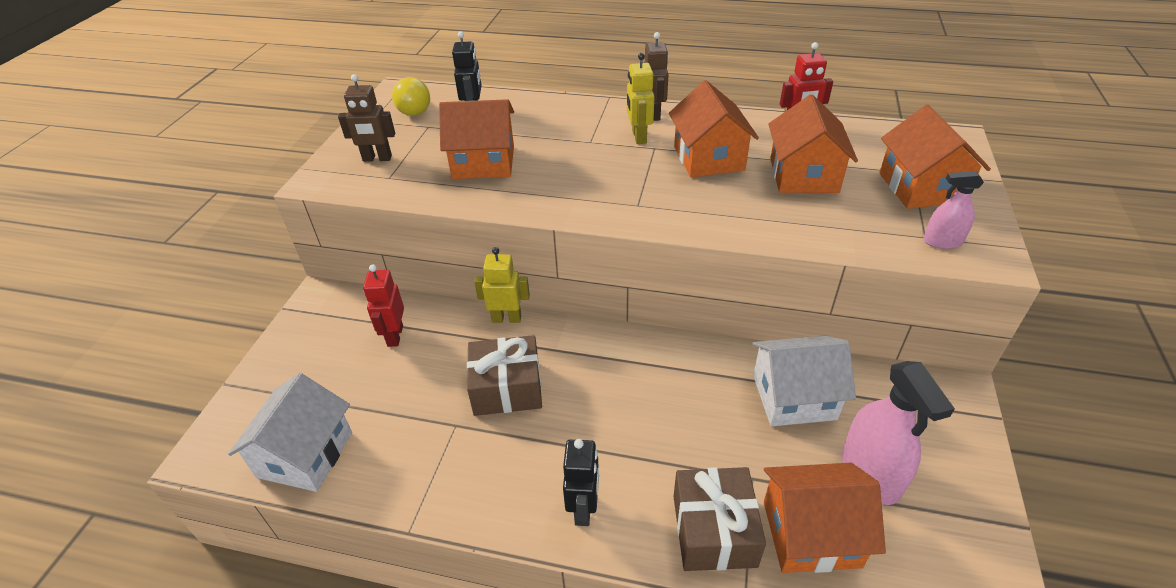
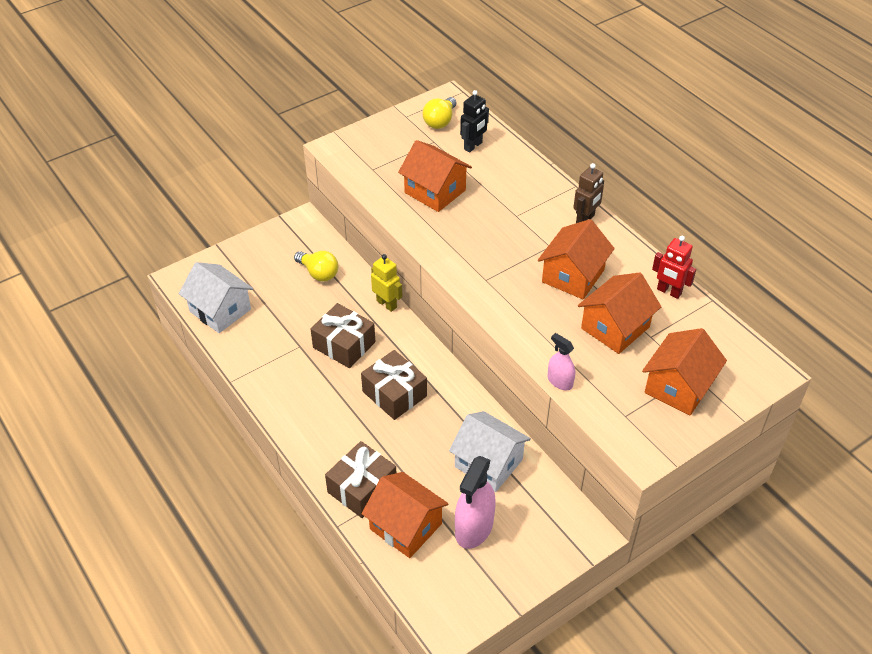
camera: 40 degrees right, 5 degrees up
white house [228,373,352,492] -> white house turned 75 degrees clockwise [179,262,253,333]
brown robot [338,74,395,162] -> none
red robot [363,264,404,347] -> yellow light bulb [294,251,338,282]
black robot [563,439,599,526] -> none
yellow robot [627,53,655,144] -> none
pink spray bottle [923,171,984,249] -> pink spray bottle moved to [548,333,575,390]
none -> brown gift [361,350,427,420]

